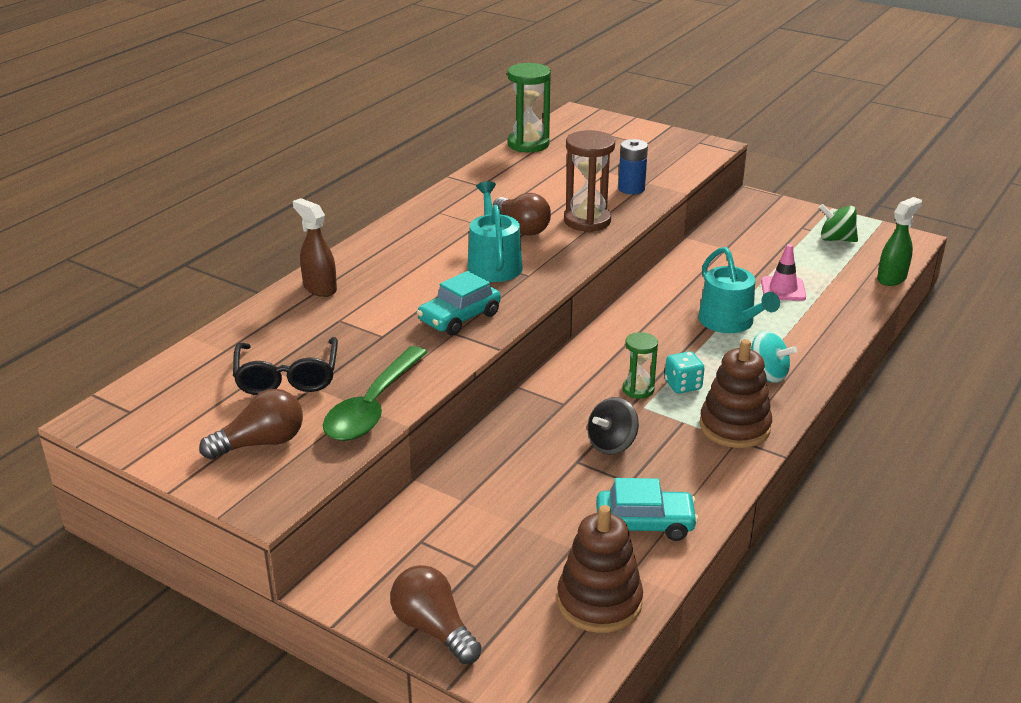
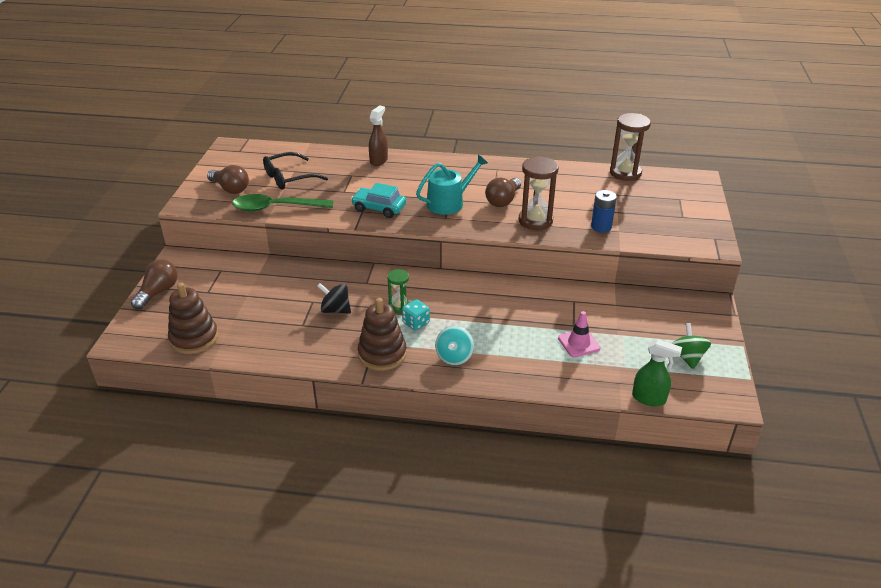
camera: 65 degrees right, 5 degrees up
green hourglass [507,63,551,152] -> brown hourglass [610,113,651,181]
turquoise car [596,478,698,541] -> none
turquoise watering can [698,247,780,333] -> none

